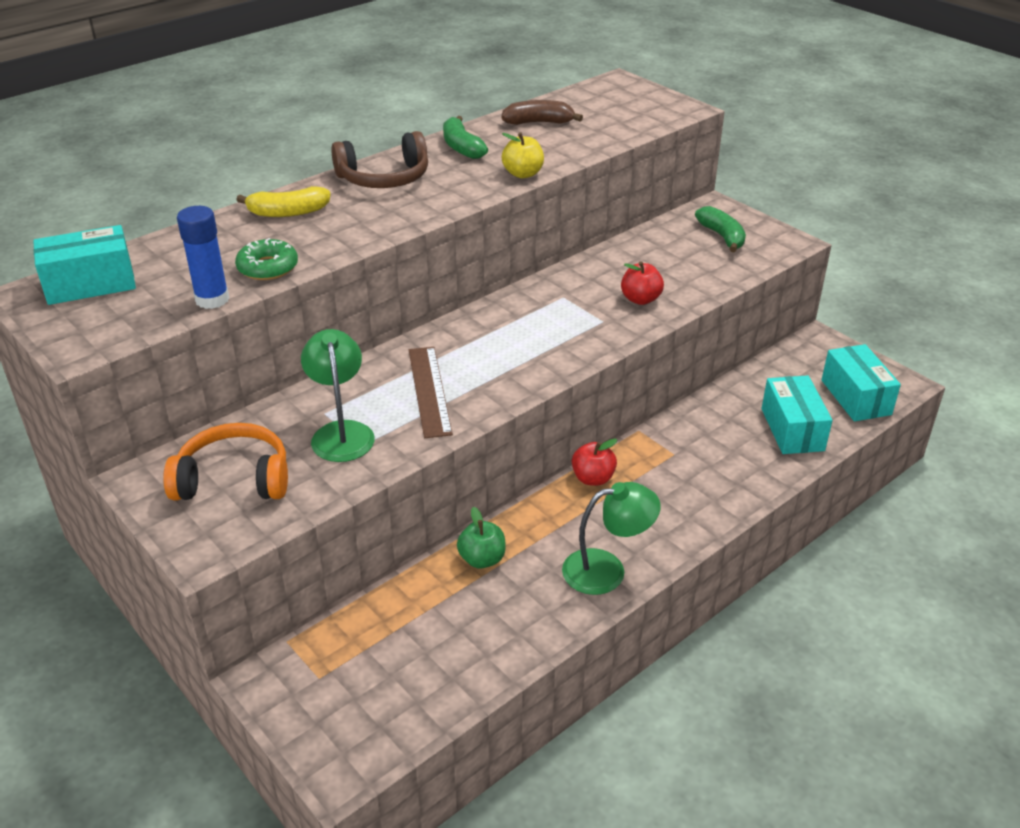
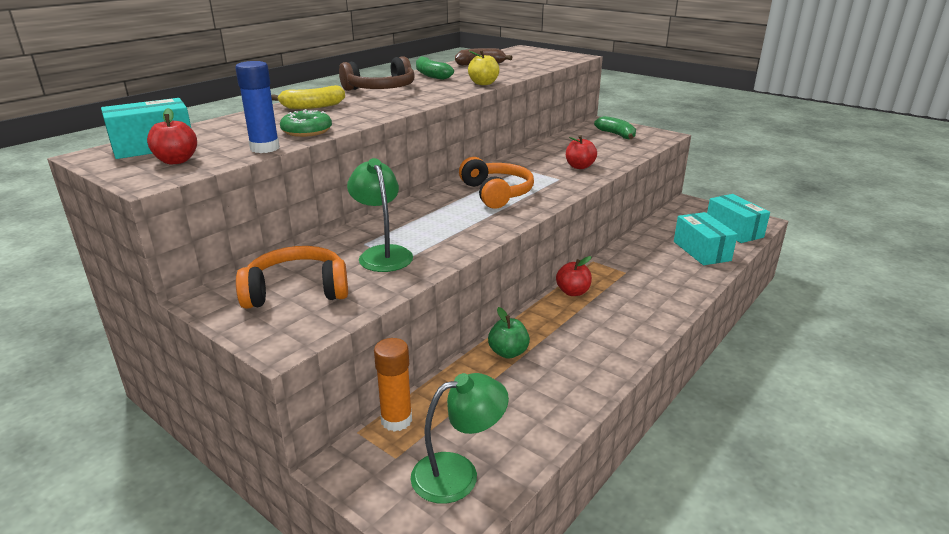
camera: 10 degrees left, 10 degrees down
brown ruler [409,347,453,438] -> none
green lamp [562,482,661,595] -> green lamp moved to [411,373,509,504]
none -> red apple [147,108,197,164]
none -> orange glue stick [374,338,412,431]
none -> orange headphones [459,157,534,209]

